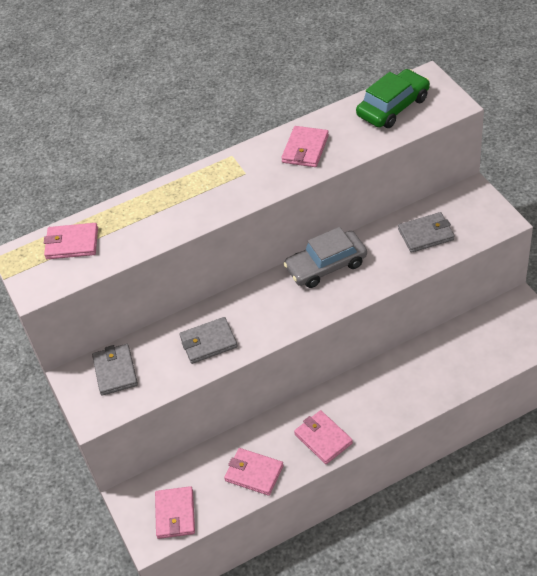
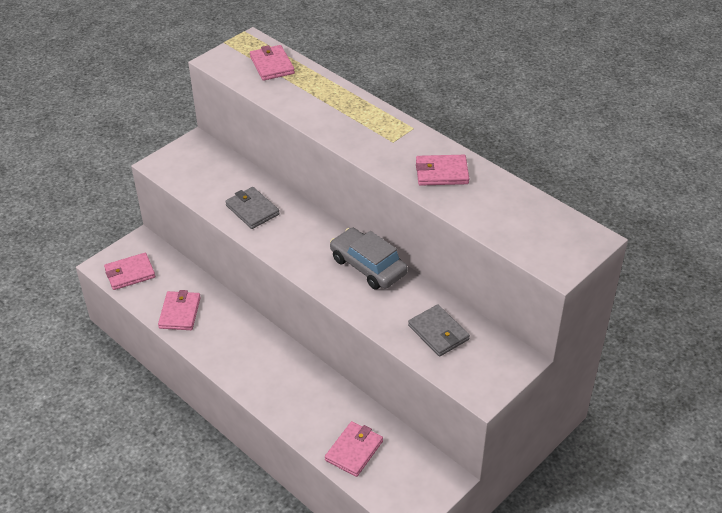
camera: 65 degrees right, 5 degrees down
grey wallet [92,344,138,396] -> none
pink wallet [294,410,353,464] -> pink wallet moved to [325,421,383,477]
green car [356,69,430,128] -> none

